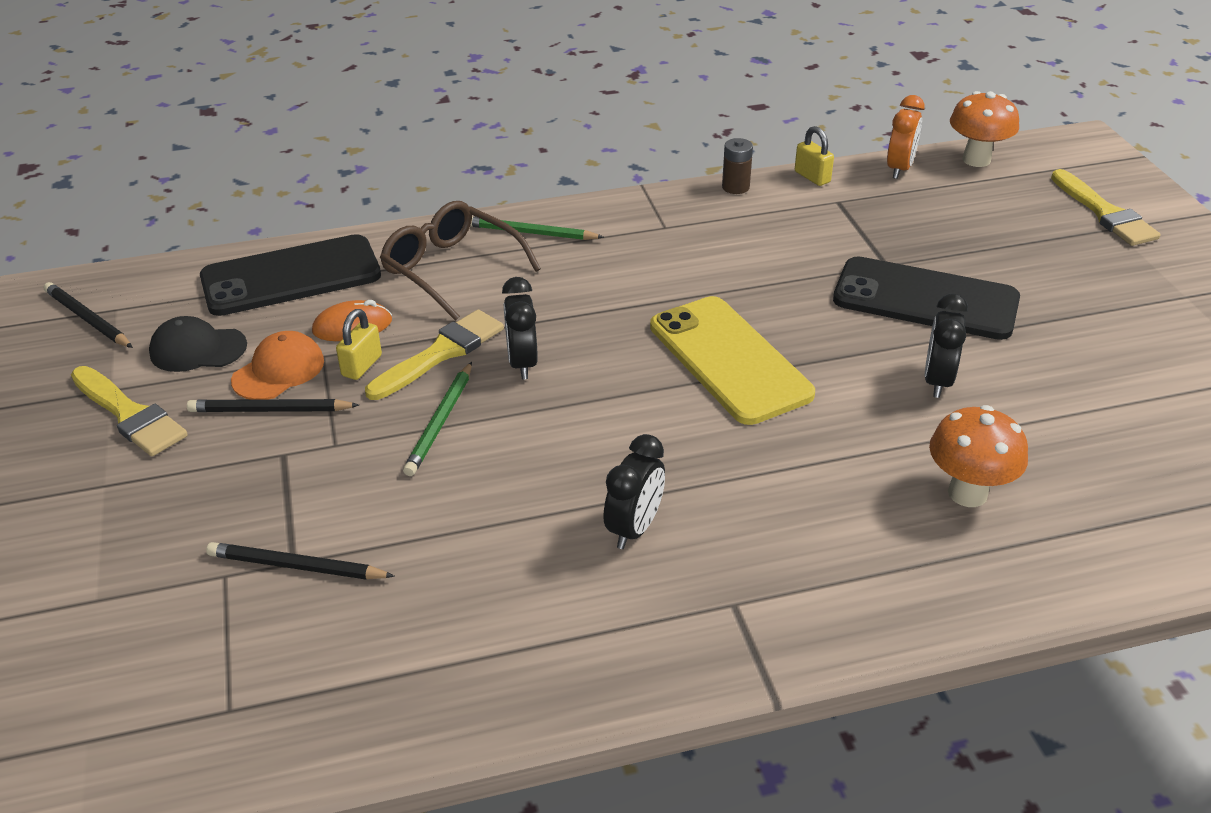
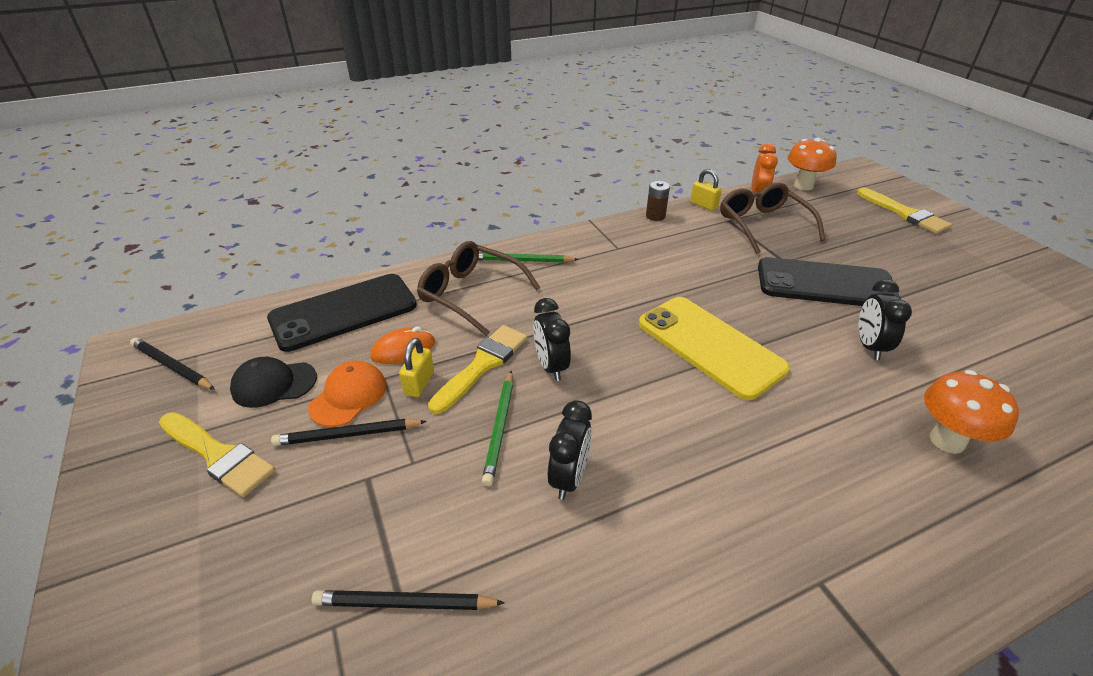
camera: 10 degrees left, 0 degrees up
black clock [603,434,665,549] -> black clock moved to [548,400,592,500]
none -> brown glasses [720,183,825,254]

